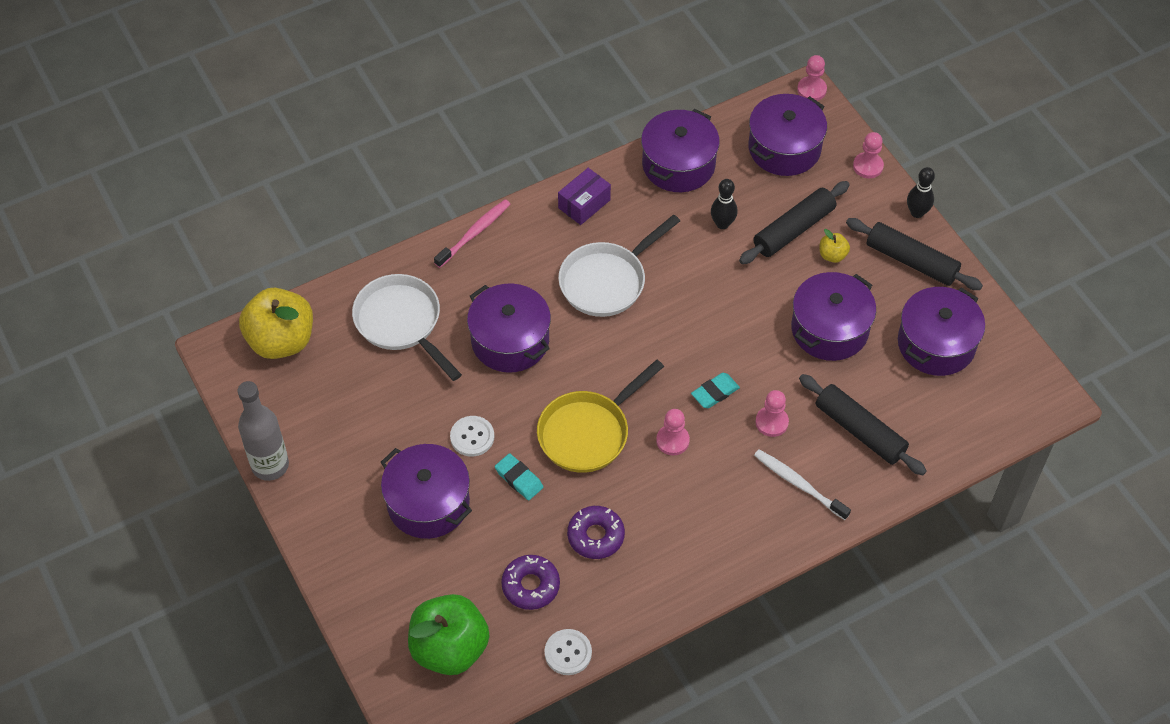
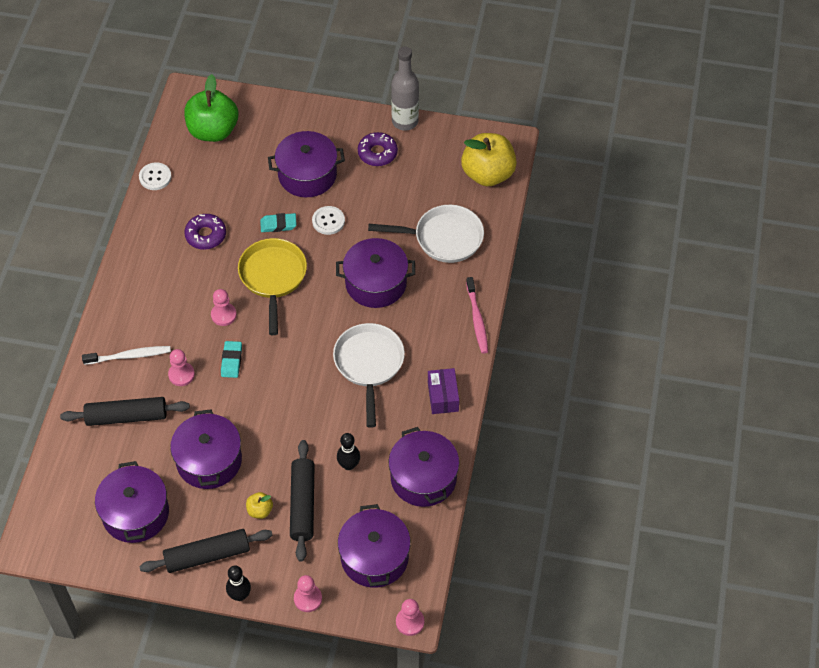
camera: 130 degrees right, 0 degrees up
purple donut [501,555,560,610] -> purple donut moved to [358,132,398,166]

